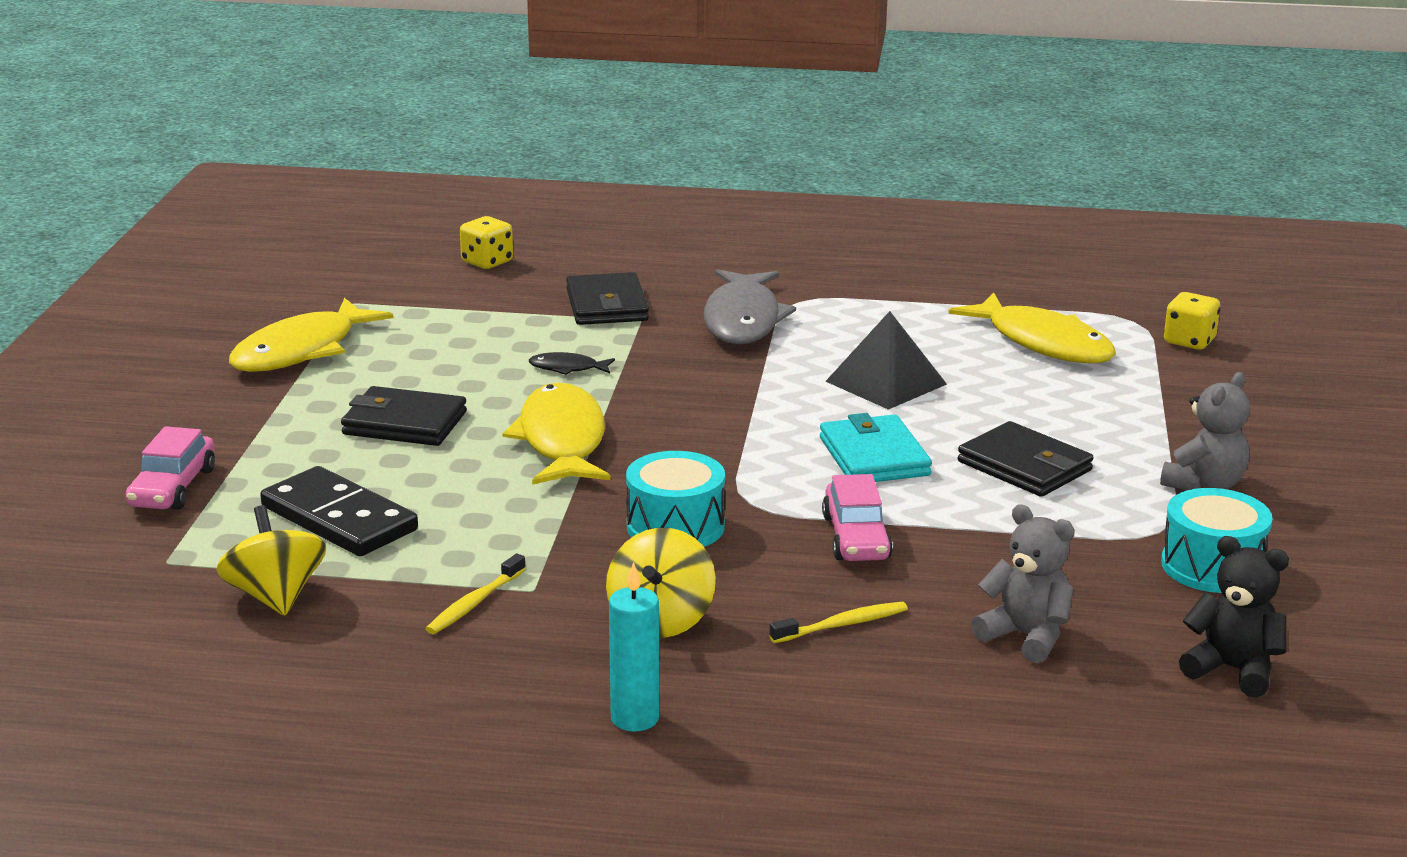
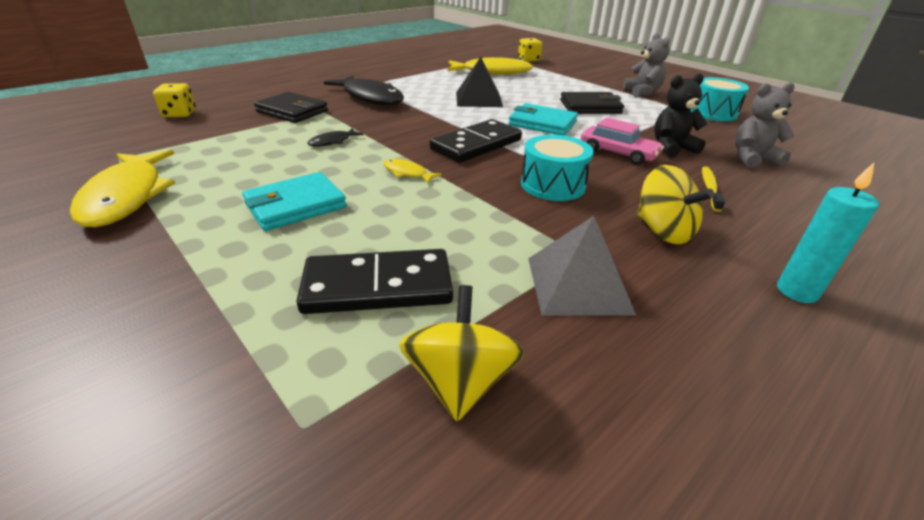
camera: 50 degrees left, 10 degrees up
pink car [126,426,215,510] -> none
yellow spinning top [216,505,326,616] -> yellow spinning top turned 75 degrees clockwise [399,285,524,421]
black wallet [341,386,467,446] -> turquoise wallet [242,172,347,231]
yellow toothbrush [425,553,526,634] -> grey pyramid [528,216,636,316]
yellow fish [502,383,611,485] -> yellow fish [383,159,442,184], size x0.45
grey fish [704,269,796,344] -> black fish [324,75,404,105]
black teddy bear [1179,536,1289,698] -> black teddy bear moved to [654,73,707,157]
none -> black domino [430,119,522,163]

